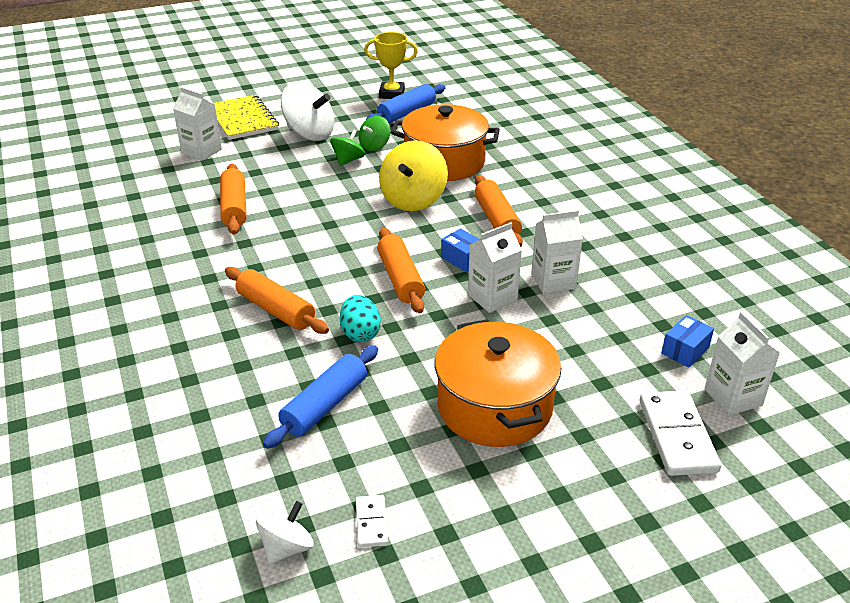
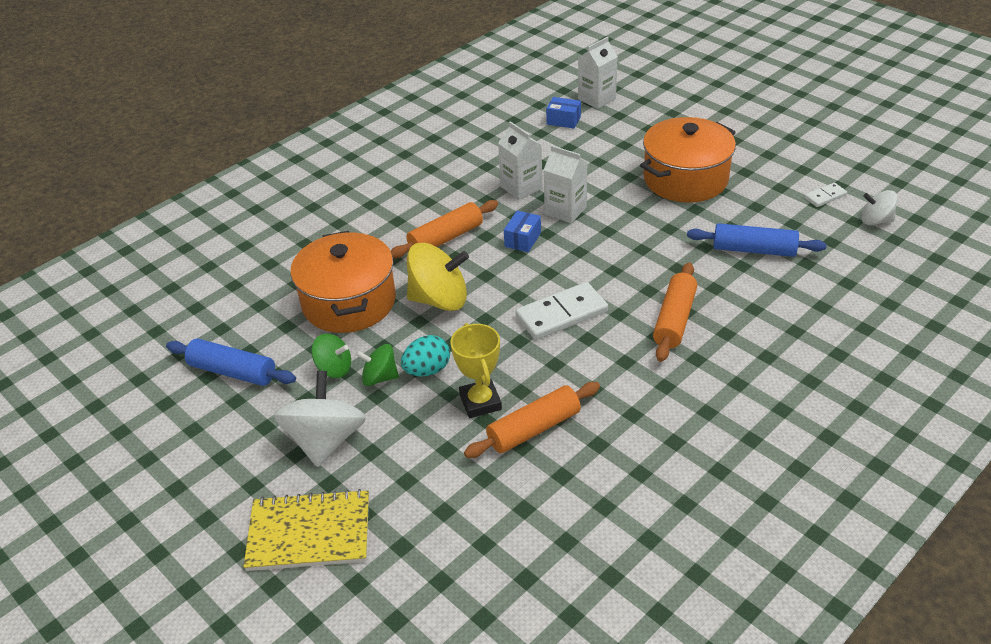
camera: 110 degrees left, 5 degrees up
white carton [173,87,222,161] -> none
yellow notebook [213,95,279,140] -> yellow notebook turned 45 degrees clockwise [244,489,369,571]
turquoise egg [340,295,381,342] -> turquoise egg moved to [401,335,450,377]
yellow trophy [364,32,418,99] -> yellow trophy moved to [450,323,502,418]
orange rolling pin [377,228,425,313] -> none
white domino [640,390,721,476] -> white domino moved to [515,282,608,340]

